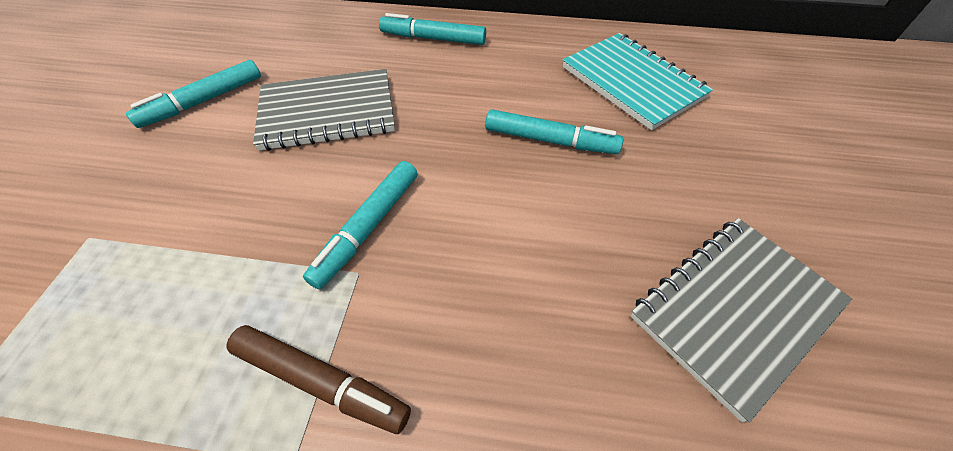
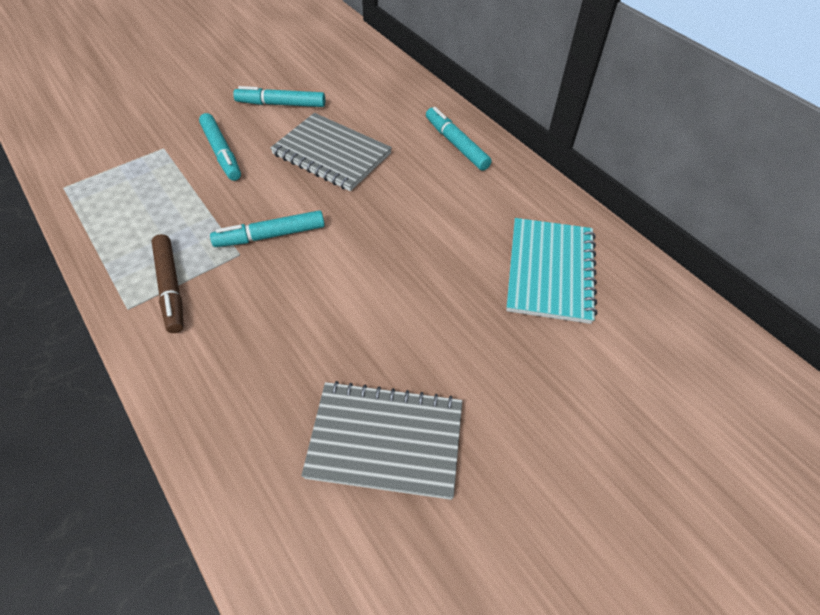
camera: 45 degrees right, 0 degrees up
turquoise marker [485,109,623,154] -> turquoise marker moved to [199,113,241,181]

